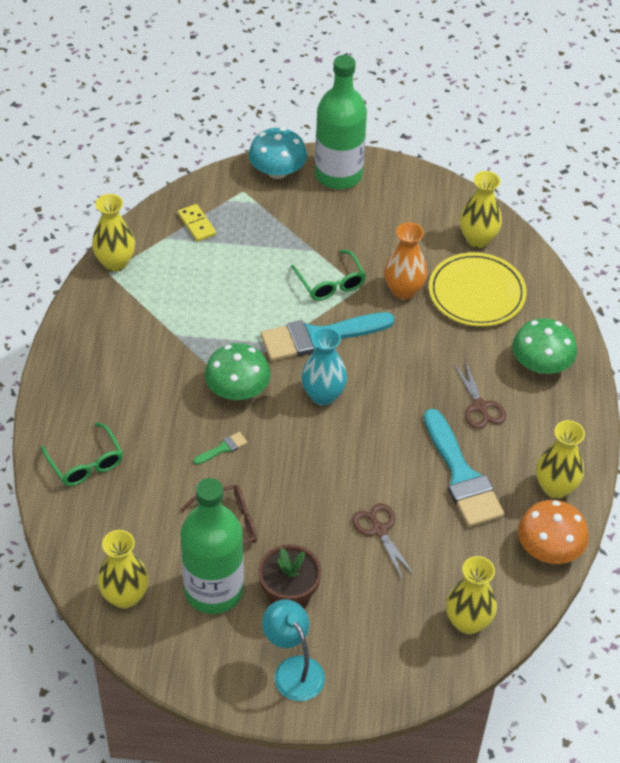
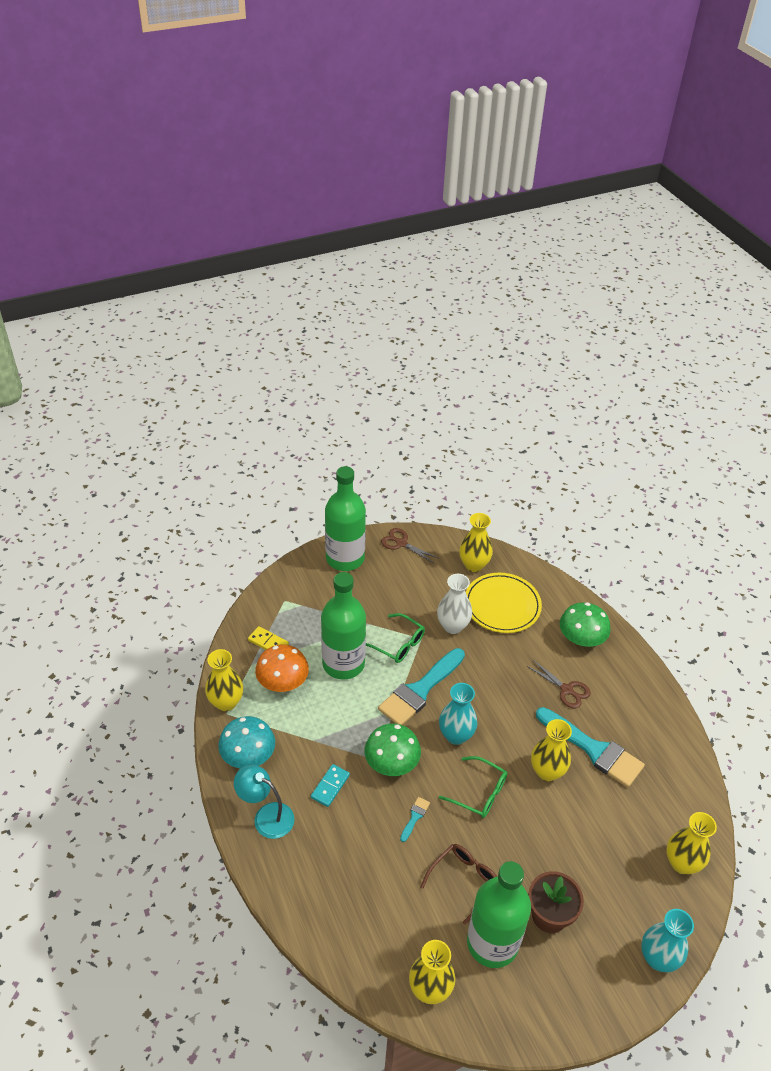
camera: 30 degrees left, 5 degrees down
green glasses [41,422,123,486] -> green glasses moved to [439,756,507,818]
green brush [193,432,248,465] -> turquoise brush [400,797,430,842]
turquoise mushroom [249,127,307,179] -> turquoise mushroom moved to [218,716,275,768]
turquoise lamp [262,599,325,701] -> turquoise lamp moved to [234,765,295,839]
brown scissors [352,503,415,579] -> brown scissors moved to [381,528,438,563]
orange vase [384,222,428,300] -> white vase [437,574,472,634]
orange mushroom [518,500,589,564] -> orange mushroom moved to [255,644,309,692]
yellow vase [536,420,585,499] -> yellow vase moved to [531,719,572,781]
none -> turquoise domino [311,764,350,807]
none -> green bottle [321,572,366,680]
none -> turquoise vase [641,909,694,972]

